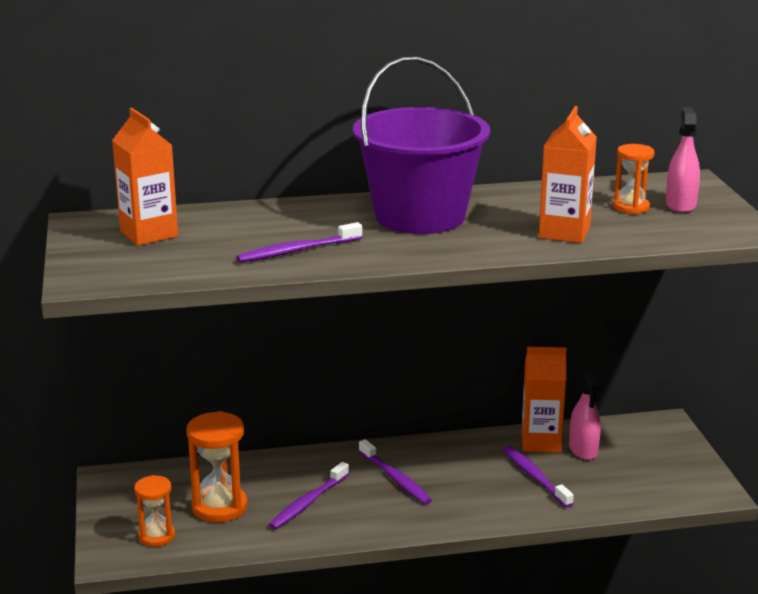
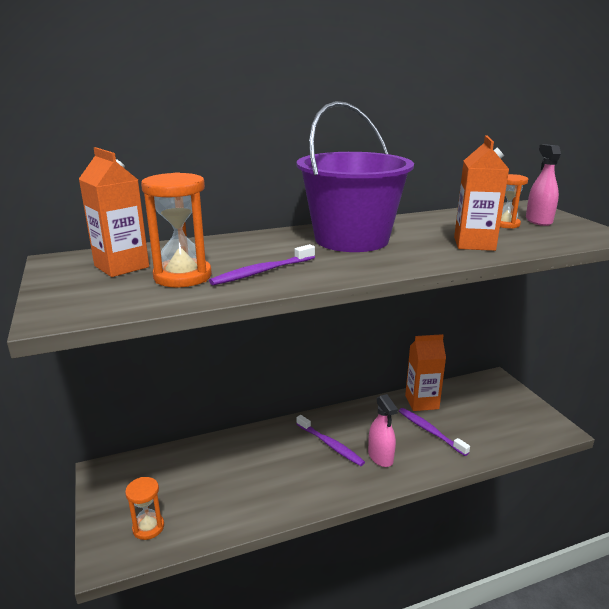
camera: 10 degrees left, 0 degrees up
orange hourglass [186,411,248,523] -> orange hourglass moved to [141,172,212,287]
purple toothbrush [269,462,349,529] -> none
pink spray bottle [569,369,601,460] -> pink spray bottle moved to [368,394,398,467]

